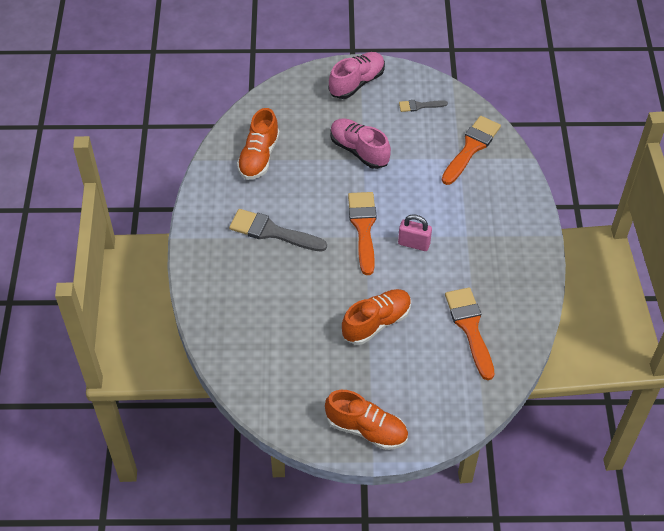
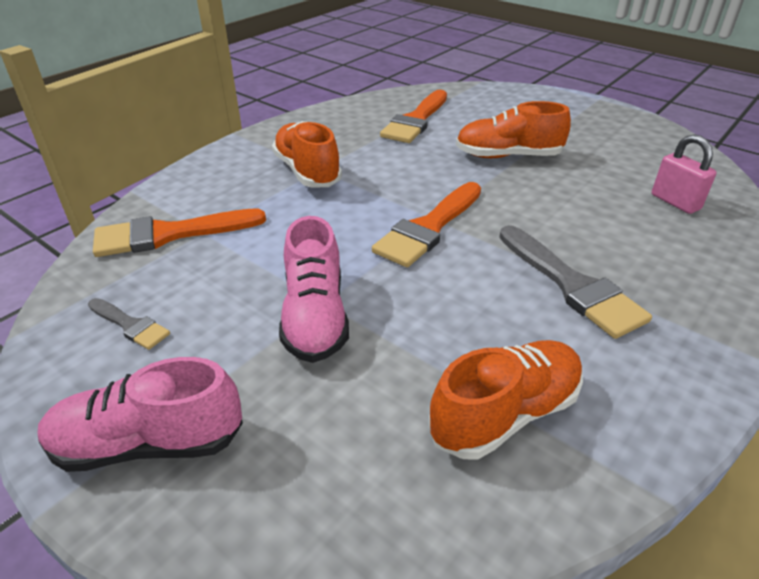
camera: 140 degrees left, 15 degrees down
orange shoe [325,390,408,450] -> orange shoe moved to [272,121,342,187]
pink padlock [398,214,432,251] -> pink padlock moved to [652,134,716,214]

